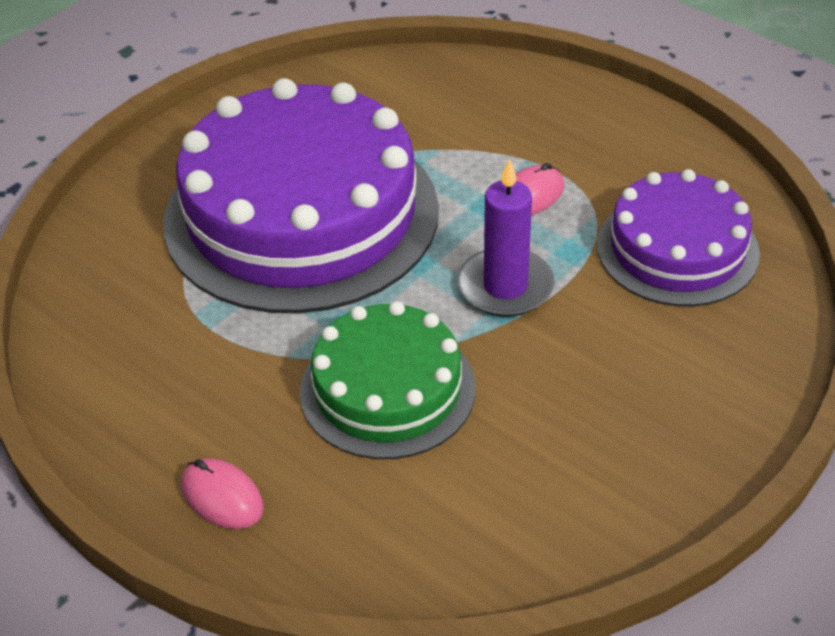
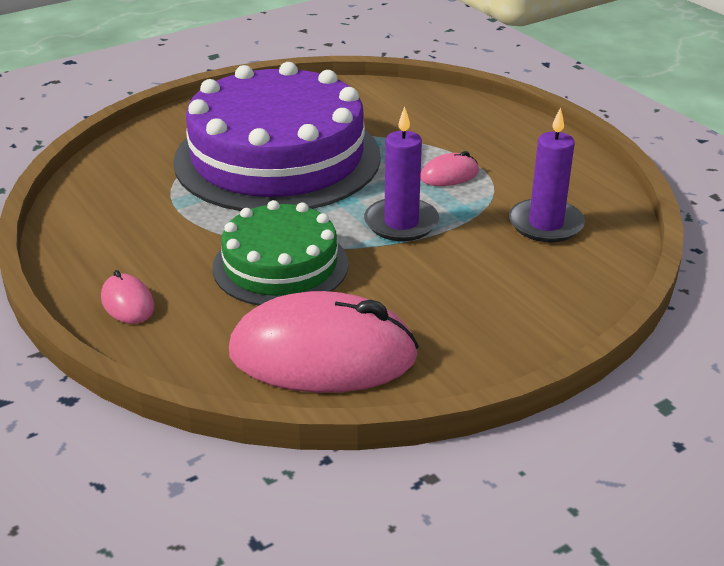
camera: 15 degrees right, 10 degrees down
purple cake [597,169,760,306] -> purple candle [509,107,585,242]
none -> pink mouse [229,291,419,393]

